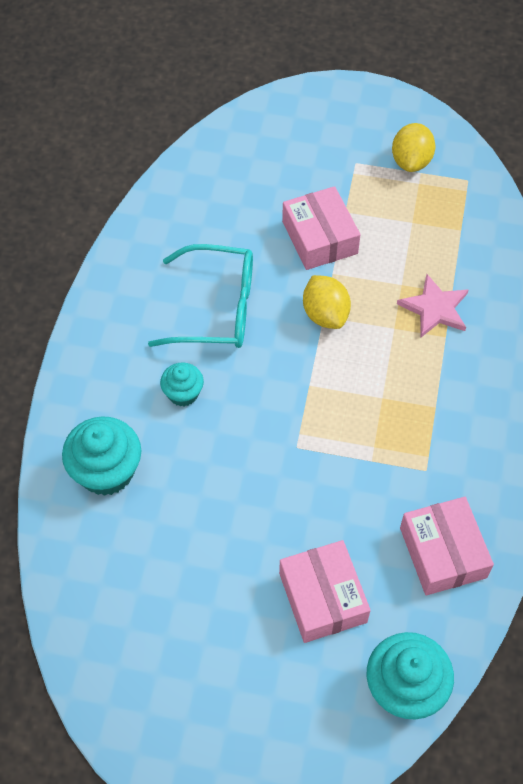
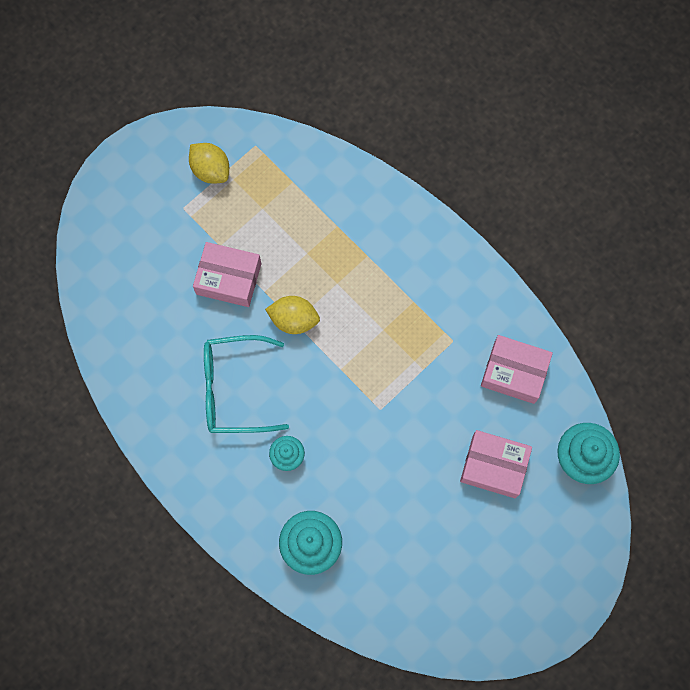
camera: 55 degrees left, 15 degrees up
turquoise glasses [148,244,253,348] -> turquoise glasses turned 135 degrees counterclockwise [204,335,289,433]
pink star [397,274,468,337] -> none

